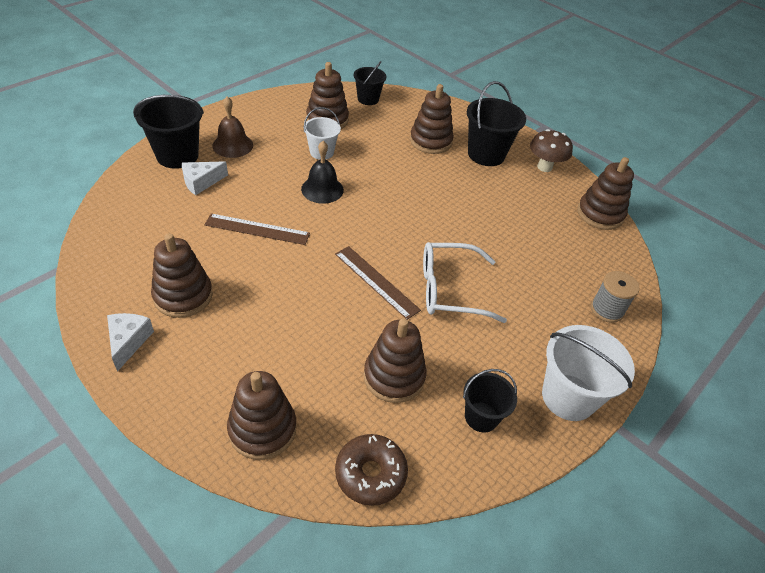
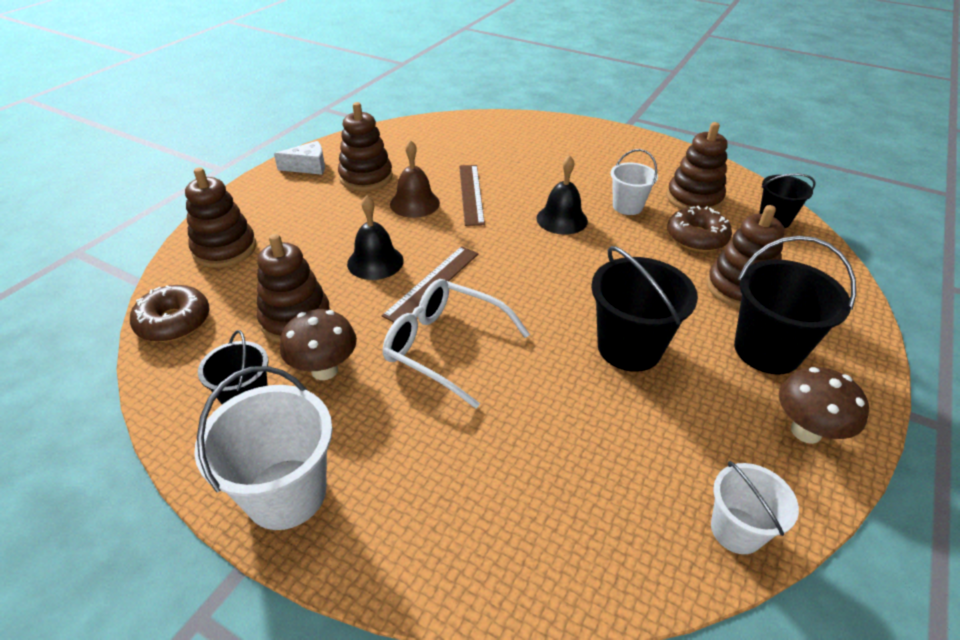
camera: 80 degrees right, 5 degrees down
black bucket [133,95,204,169] -> black bucket moved to [591,246,698,372]
white cheese [182,161,228,195] -> none
brown bell [212,97,253,158] -> brown bell moved to [390,140,440,218]
white glasses [423,242,507,323] -> white glasses turned 45 degrees counterclockwise [383,279,530,409]
brown stacking toy [577,157,634,230] -> white bucket [711,461,799,554]
grey spool [591,271,639,323] -> none
none -> brown mushroom [280,309,357,380]
none -> black bell [347,195,404,280]
none -> brown donut [667,206,732,252]

